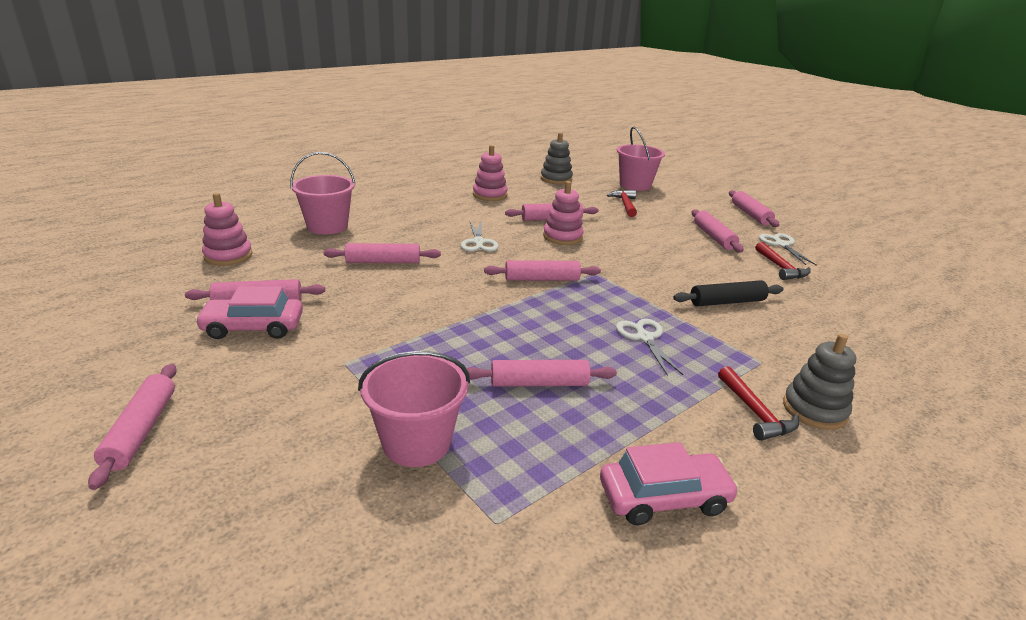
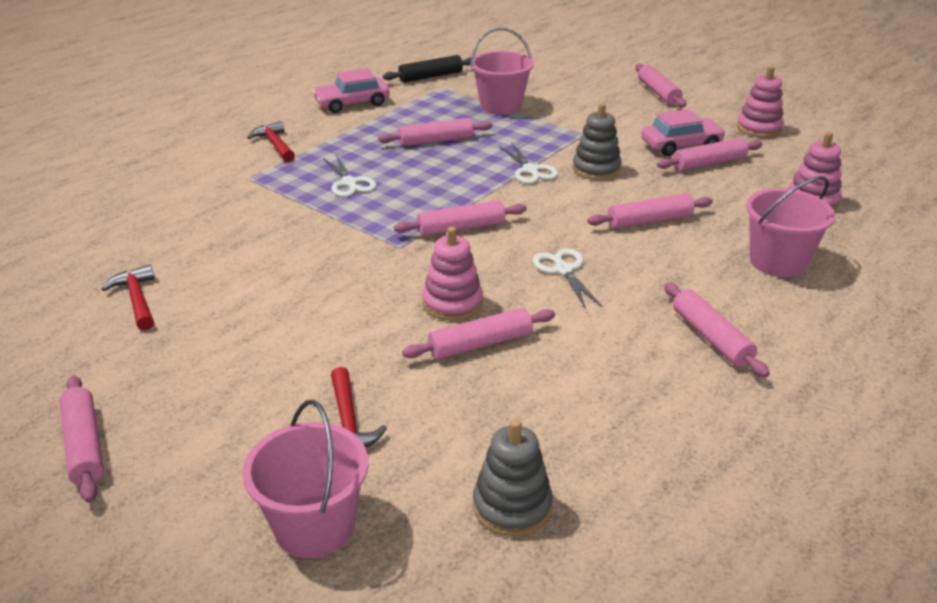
camera: 170 degrees right, 5 degrees up
pink stacking toy [473,145,508,201] -> pink stacking toy moved to [737,66,784,138]
black rolling pin [673,280,784,306] -> black rolling pin moved to [383,55,472,82]
pink rolling pin [692,209,744,253] -> pink rolling pin moved to [664,282,770,378]
white scissors [759,233,817,266] -> white scissors moved to [499,143,559,184]
grey stacking toy [783,334,856,430] -> grey stacking toy moved to [573,103,622,180]

